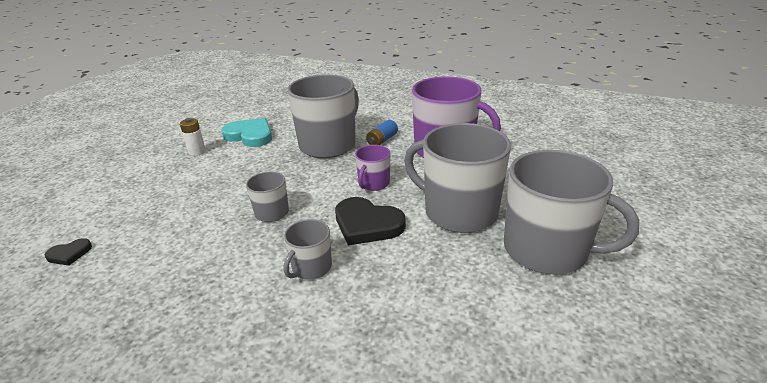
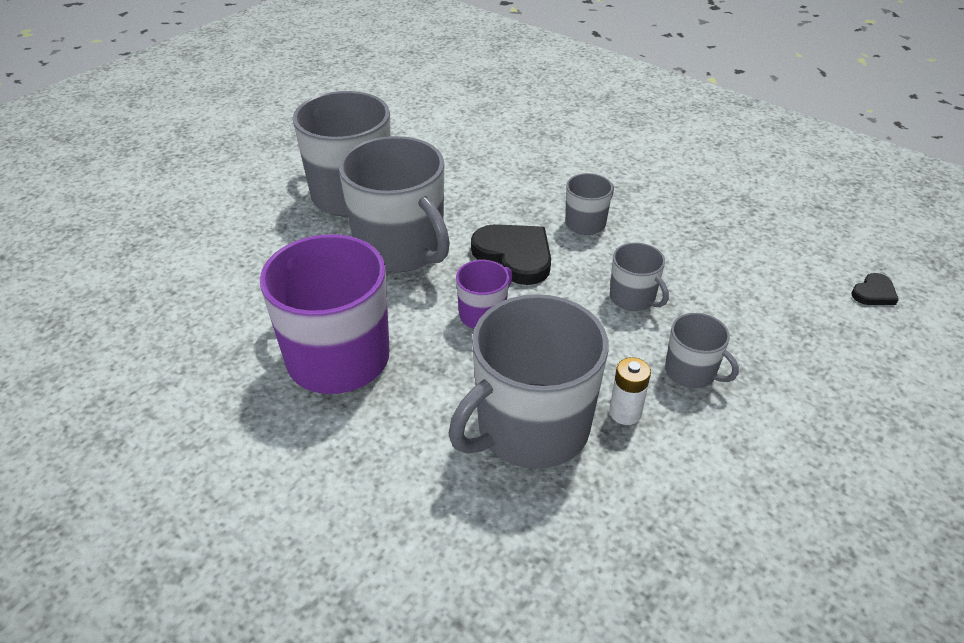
camera: 165 degrees left, 10 degrees up
black heart [45,238,92,266] -> black heart turned 150 degrees clockwise [852,273,899,305]
white battery [180,118,206,156] -> white battery moved to [609,357,651,425]
turquoise heart [221,118,272,147] -> none
blue battery [366,120,398,145] -> none
none -> grey mug [665,313,739,389]

